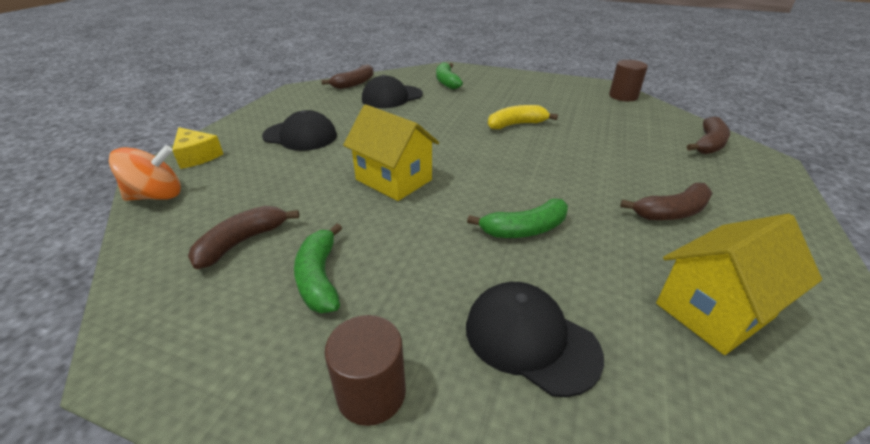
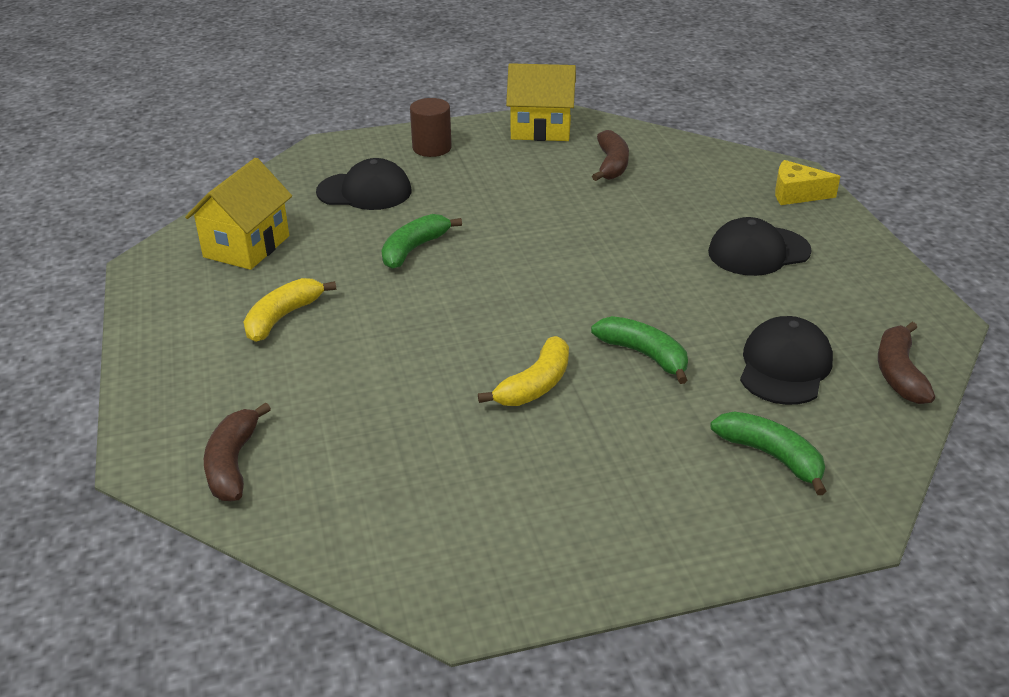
camera: 145 degrees right, 0 degrees up
orange spinning top [108,145,181,201] -> none
green banana [294,223,342,313] -> green banana moved to [591,316,688,384]
yellow house [343,104,439,201] -> yellow house moved to [506,63,576,141]
brown cylinder [609,60,648,101] -> none
brown banana [620,183,712,220] -> yellow banana [244,278,336,342]

